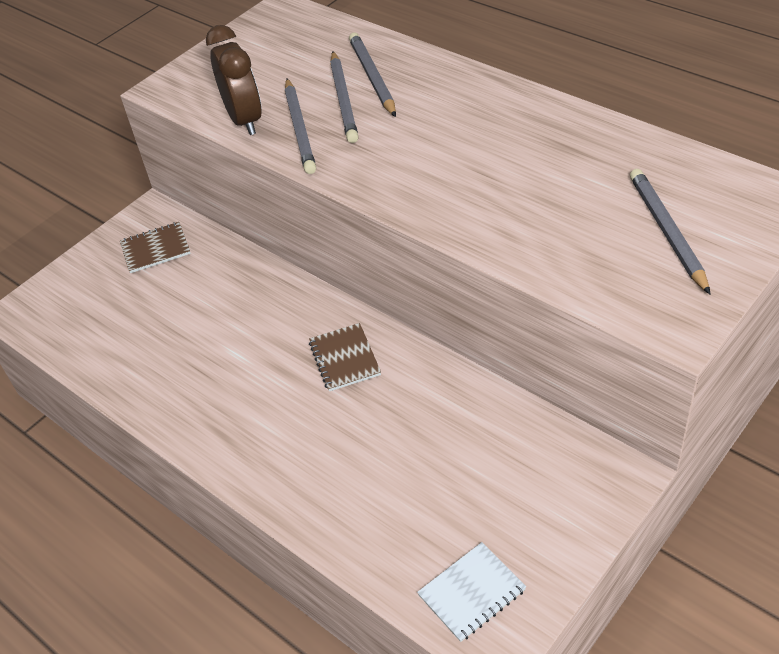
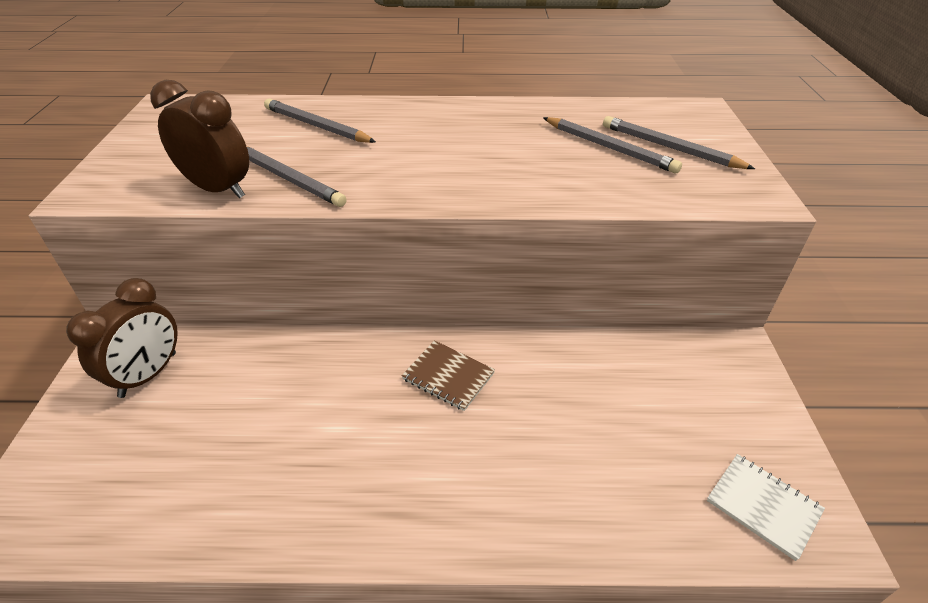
camera: 45 degrees left, 5 degrees down
brown notebook [120,222,191,273] -> brown clock [66,278,178,398]
grey pencil [330,51,359,143] -> grey pencil moved to [543,117,682,173]
white notebook [417,542,526,642] -> white notebook turned 60 degrees counterclockwise [707,454,825,561]

